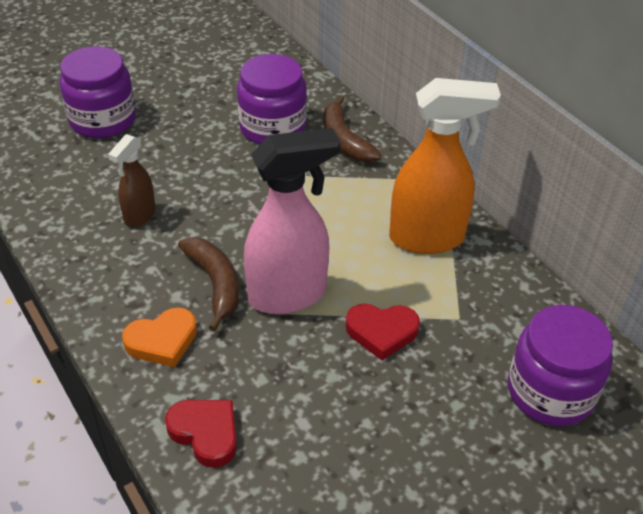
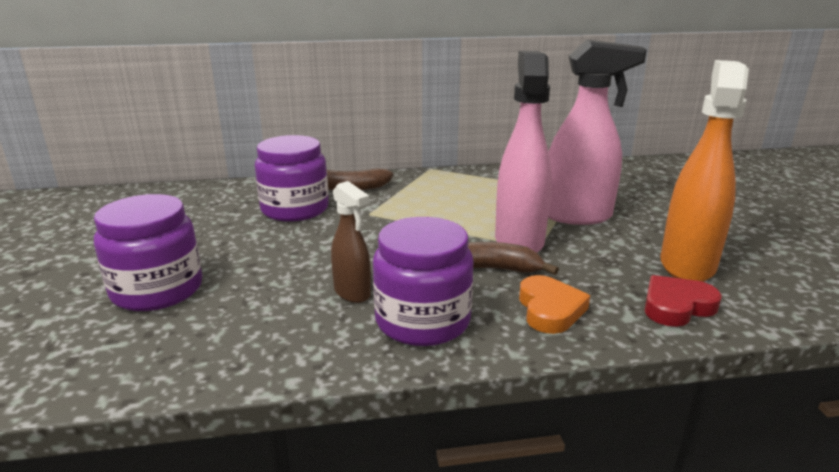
camera: 65 degrees left, 20 degrees down
red heart [345,304,420,360] -> pink spray bottle [548,39,647,225]
orange spray bottle [389,78,501,254] -> orange spray bottle moved to [660,60,749,282]
purple jar [508,305,613,426] -> purple jar moved to [373,217,473,346]

